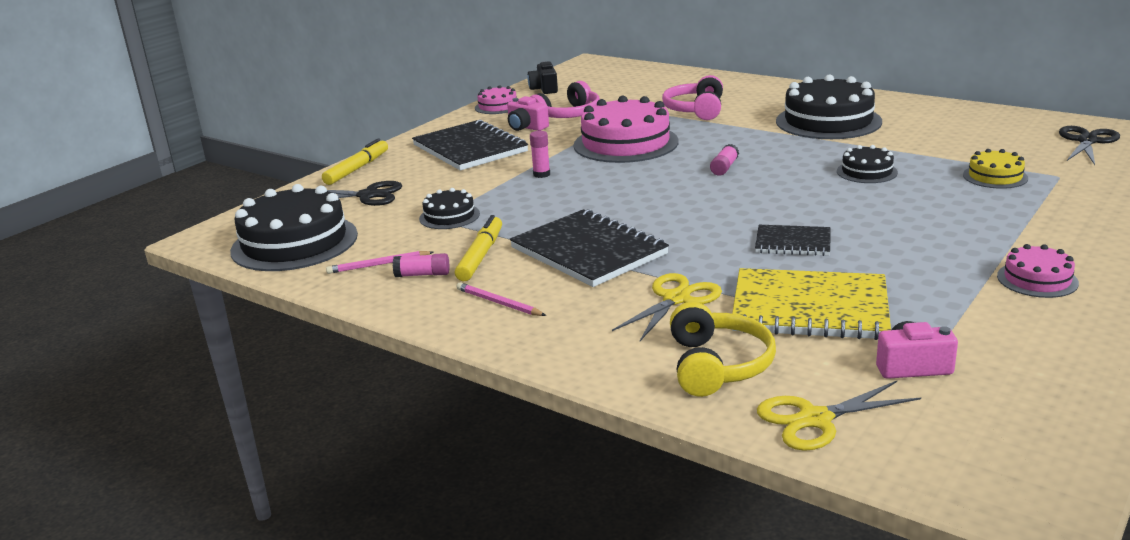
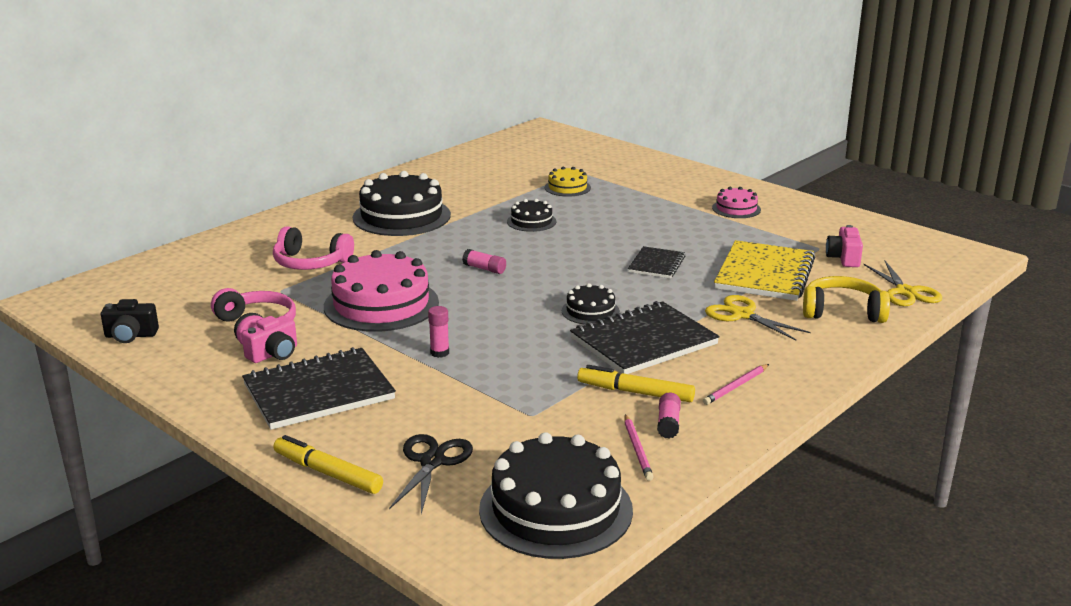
camera: 85 degrees left, 0 degrees up
black cake [419,188,480,229] -> black cake moved to [562,283,620,325]
pink cake [475,85,517,114] -> none
black scissors [1059,126,1120,165] -> none

